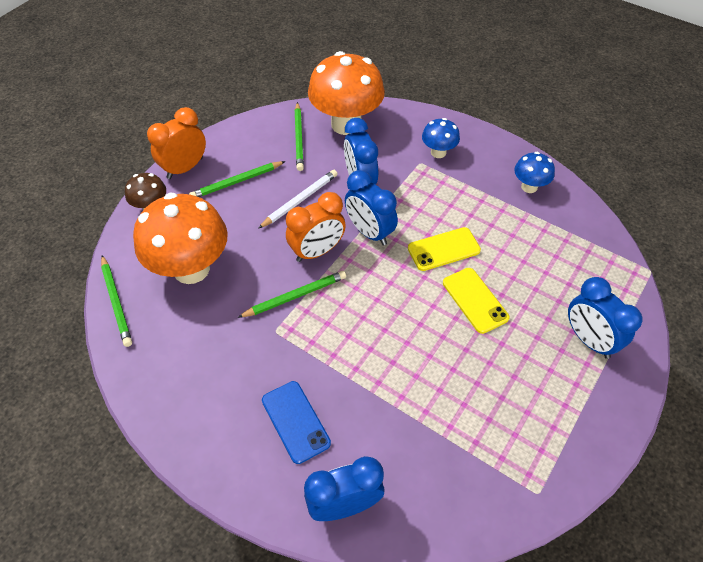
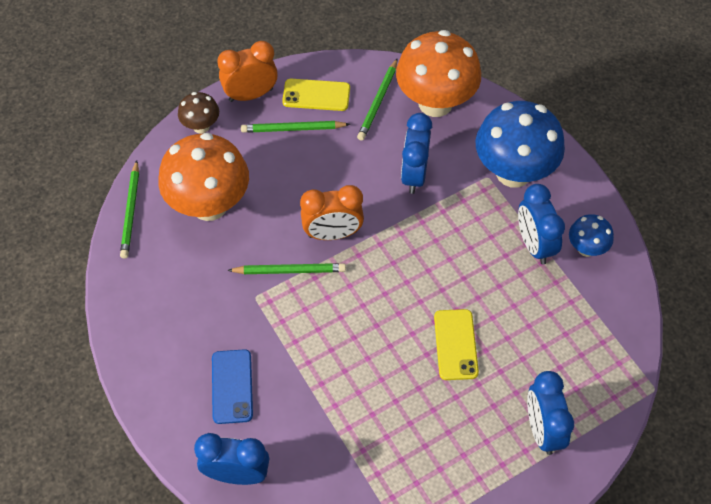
camera: 25 degrees right, 5 degrees up
white pencil [258,170,337,229] -> none
blue clock [345,170,398,246] -> blue clock moved to [518,184,565,265]
yellow phone [408,227,481,271] -> yellow phone moved to [282,79,350,111]
blue mushroom [422,118,460,158] -> blue mushroom [475,101,565,188], size x2.05

